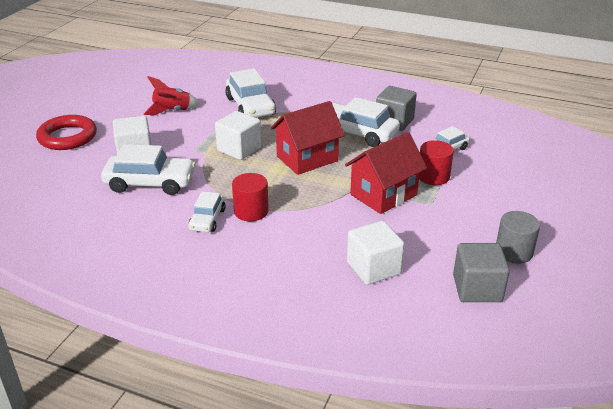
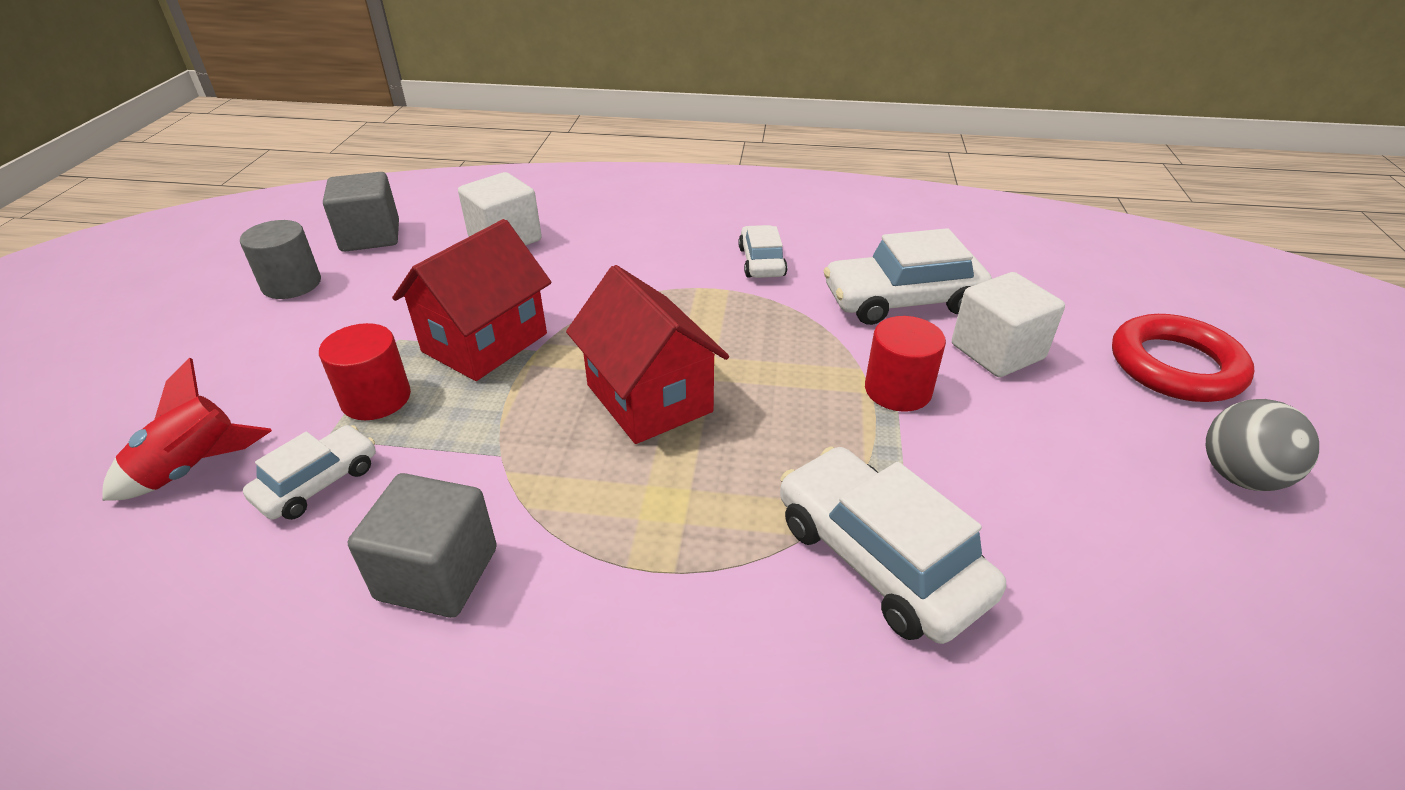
camera: 165 degrees right, 5 degrees up
red rocket [144,76,200,115] -> red rocket moved to [102,358,272,501]
white cube [215,111,262,160] -> none
red cylinder [232,173,269,221] -> red cylinder moved to [865,316,946,412]
red house [270,101,345,175] -> red house turned 75 degrees counterclockwise [566,265,729,444]
white car [332,97,400,147] -> none
none -> grey ball [1206,399,1319,491]

